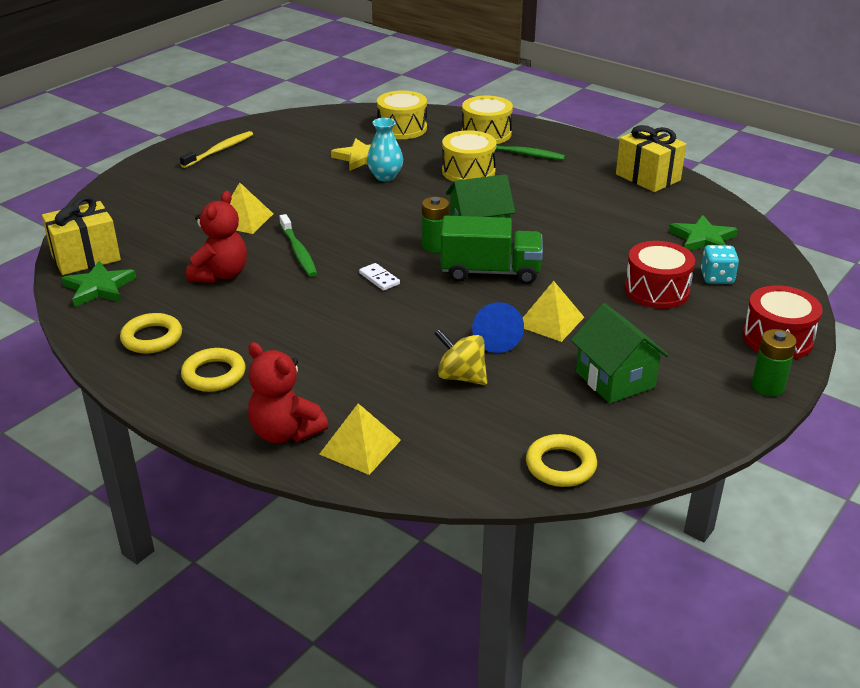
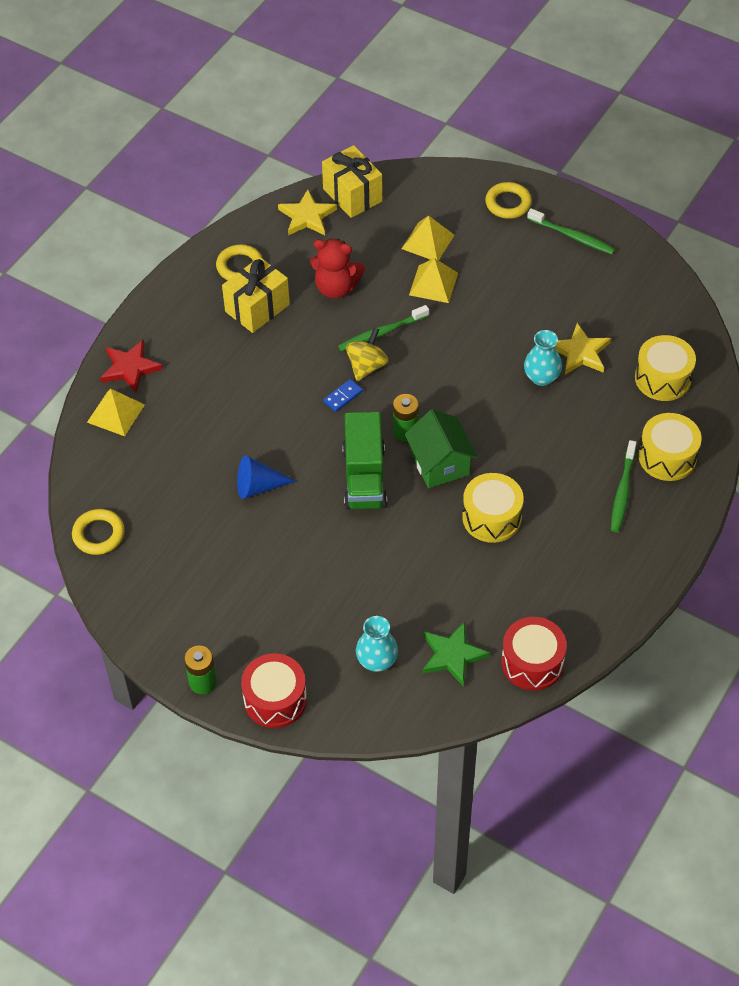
camera: 85 degrees right, 20 degrees up
green star [61,261,136,307] -> yellow star [278,190,337,235]
yellow toothbrush [180,131,253,168] -> green toothbrush [527,208,615,254]
yellow ring [181,348,246,392] -> yellow ring moved to [485,182,532,219]
red teddy bear [248,342,328,443] -> red star [100,339,163,393]
white domino [359,263,400,291] -> blue domino [323,379,363,412]
yellow spinning top [434,329,487,385] -> yellow spinning top moved to [346,328,389,381]
yellow drum [442,130,497,182] -> yellow drum moved to [462,473,524,543]
yellow pyramid [523,281,584,342] -> yellow pyramid moved to [401,216,454,261]
green house [571,303,669,404] -> none
yellow gift [616,125,686,192] -> yellow gift moved to [222,257,290,333]
red drum [624,241,695,309] -> red drum moved to [501,617,567,691]
turquoise dice [701,245,739,284] -> turquoise vase [356,616,398,672]

